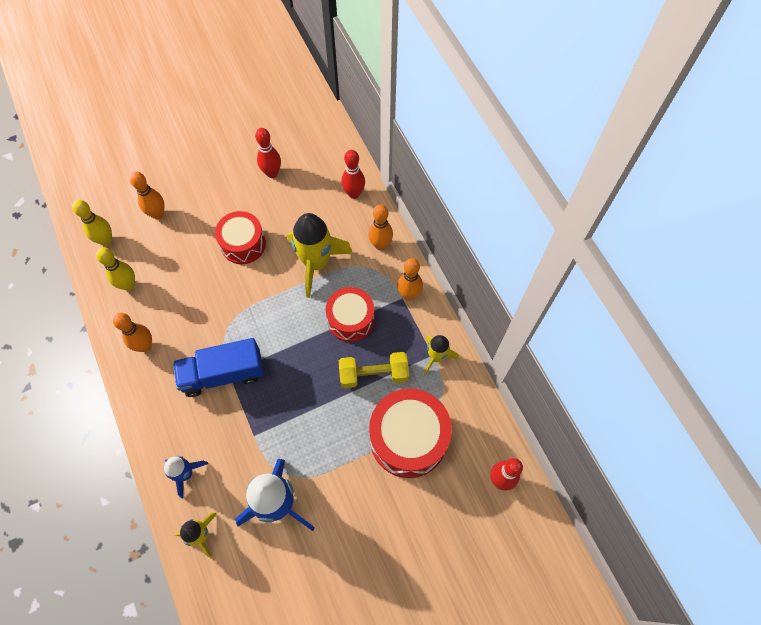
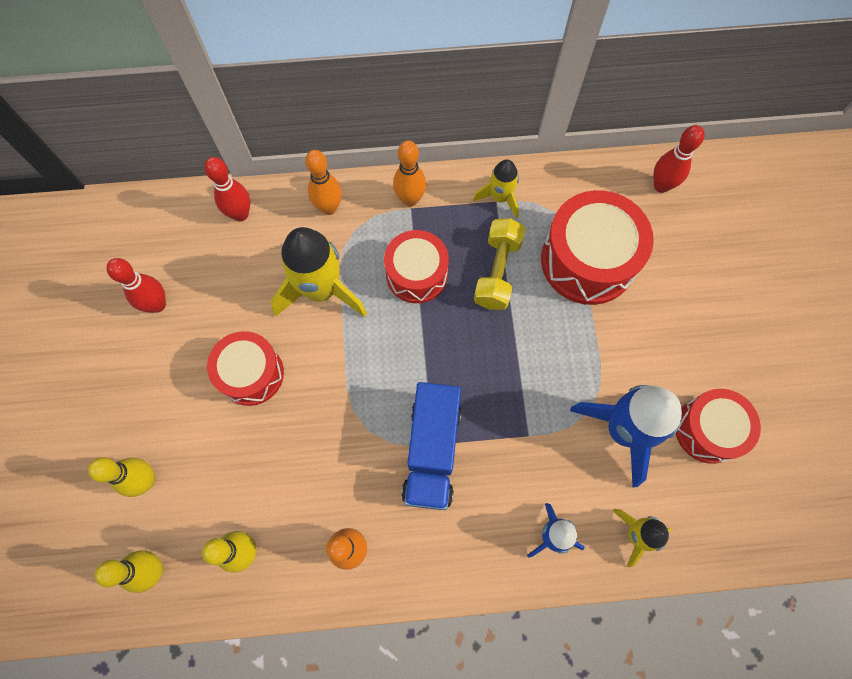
camera: 70 degrees left, 5 degrees up
orange bowling pin [130,171,165,219] -> yellow bowling pin [88,457,155,497]
none -> red drum [676,389,761,464]

